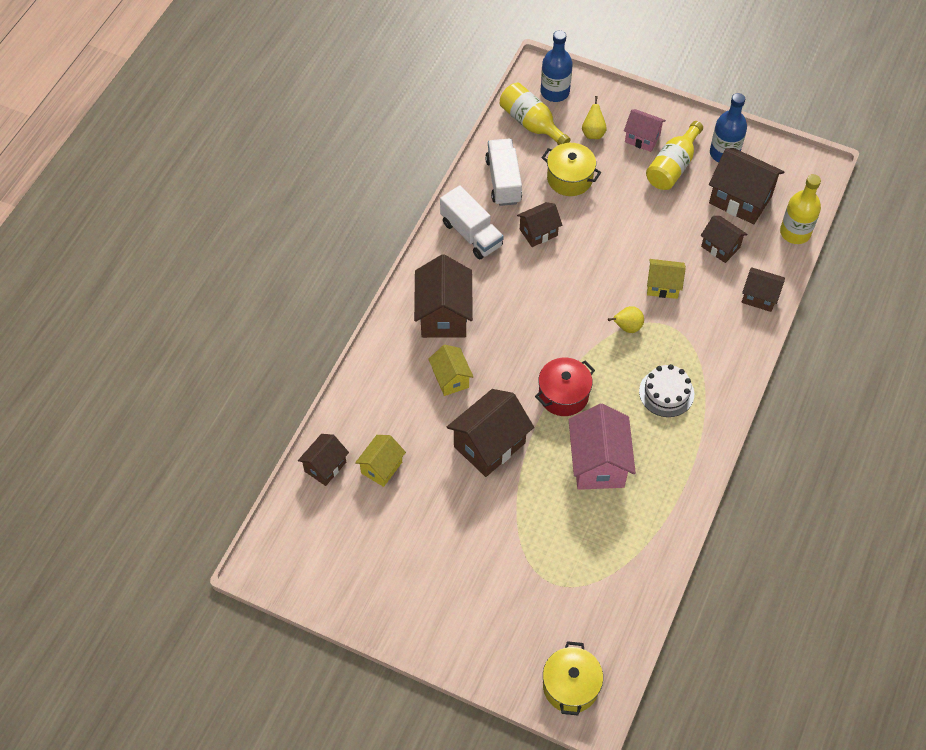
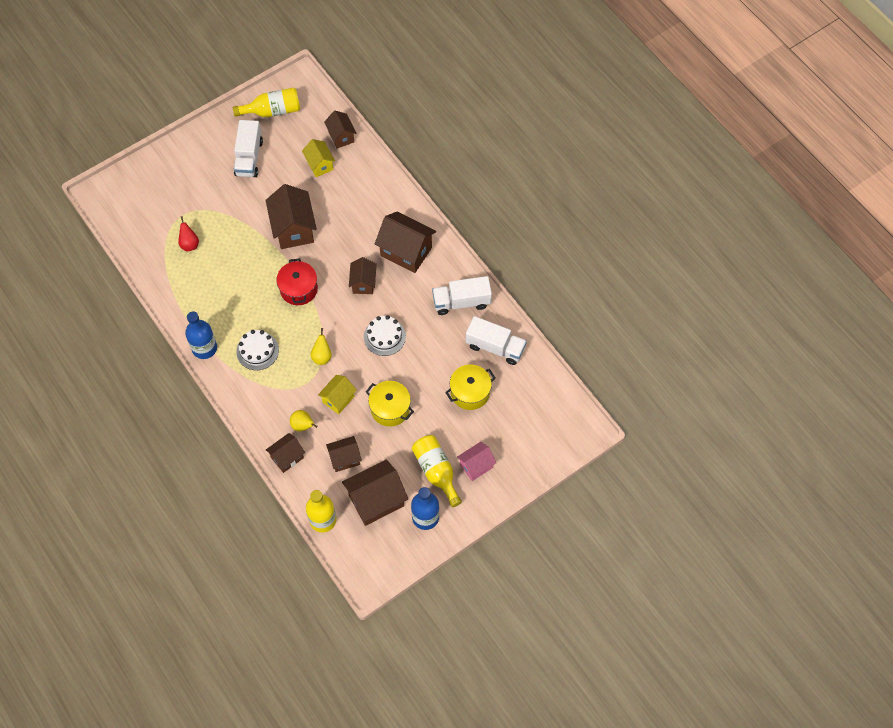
camera: 120 degrees right, 5 degrees up
yellow house [428,345,473,396] -> none
yellow bottle [500,83,571,145] -> yellow bottle moved to [233,87,300,117]
brown house [517,202,562,247] -> brown house moved to [349,257,376,294]
blue bottle [541,30,573,102] -> blue bottle moved to [185,311,217,359]
yellow pot [543,641,603,716] -> yellow pot moved to [366,381,414,426]
pink house [569,403,636,490] -> none
yellow pear [582,96,607,139] -> yellow pear moved to [290,410,318,432]
none -> red pear [178,216,199,251]
none -> white truck [234,120,263,177]
none -> white cake [364,315,406,356]

